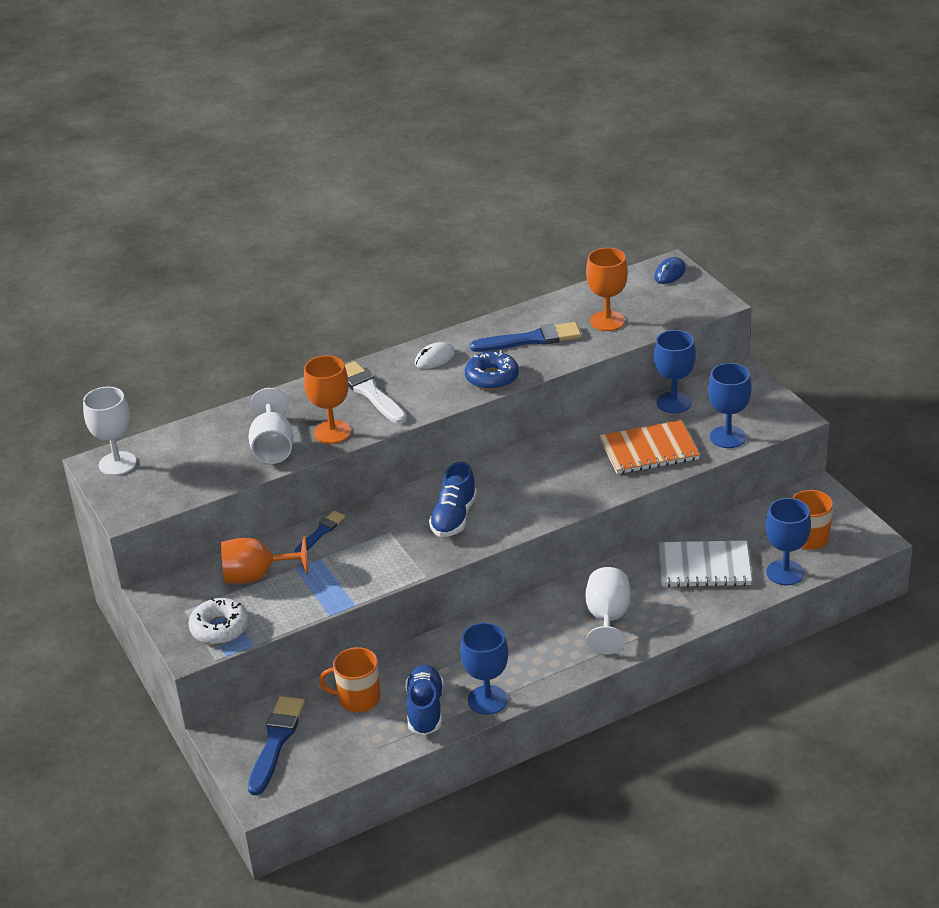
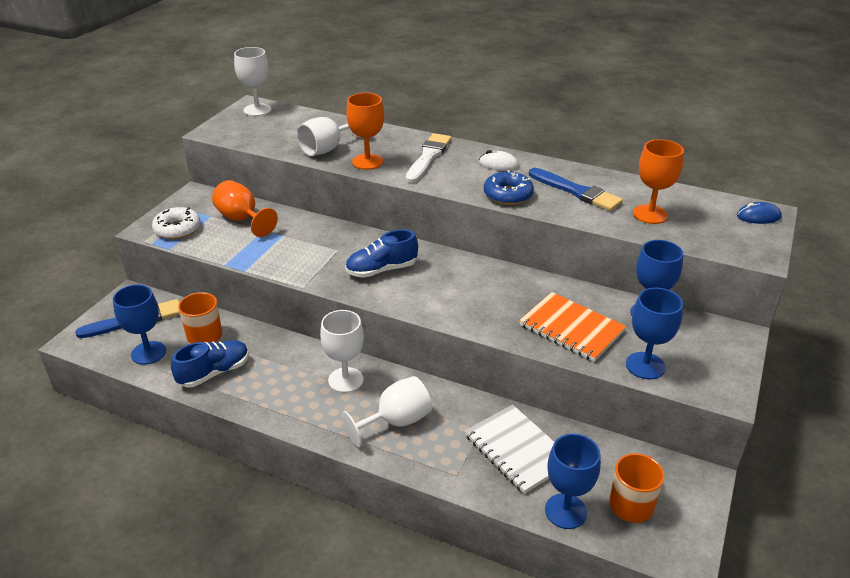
camera: 50 degrees right, 0 degrees up
blue brush [294,511,345,553] -> none
blue goblet [460,623,508,715] -> blue goblet moved to [113,284,166,365]
none -> white goblet [320,310,364,393]

